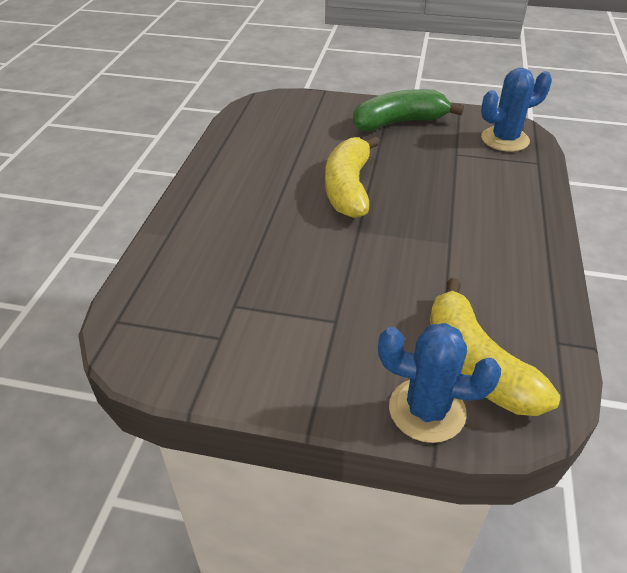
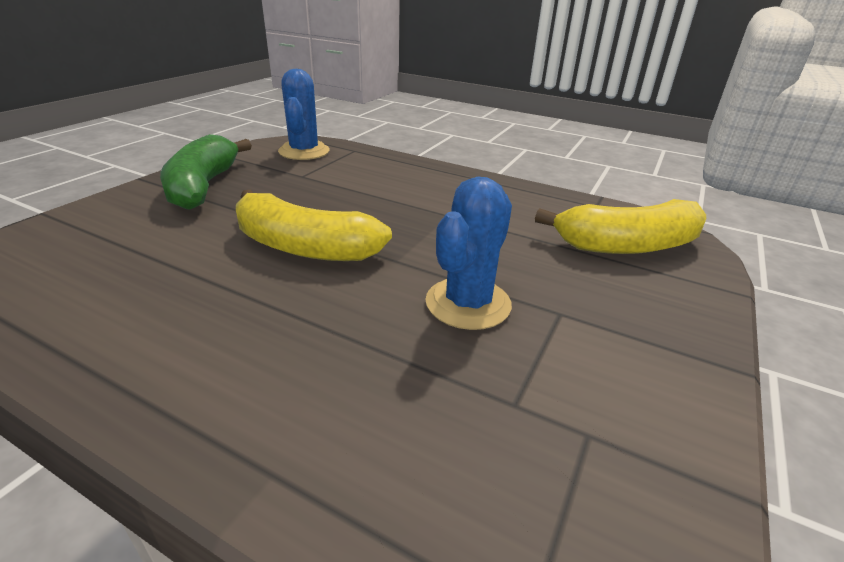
camera: 75 degrees left, 10 degrees down
blue cactus [378,323,501,443] -> blue cactus moved to [425,177,512,330]

